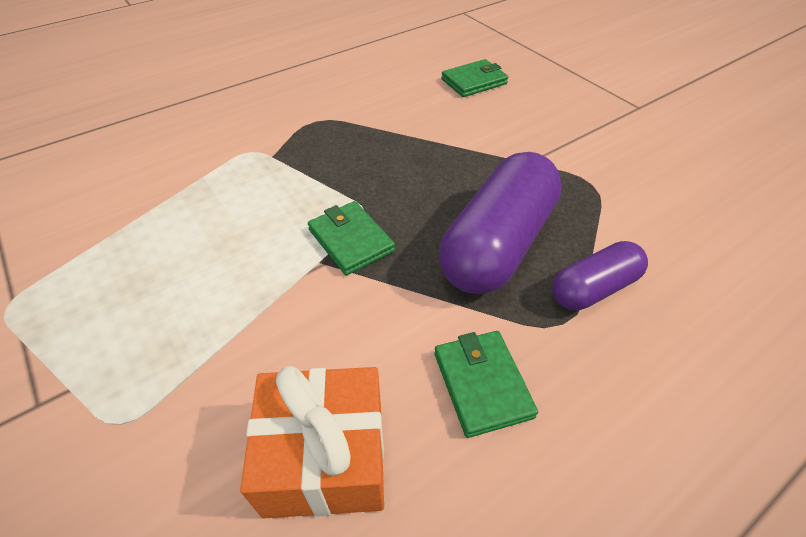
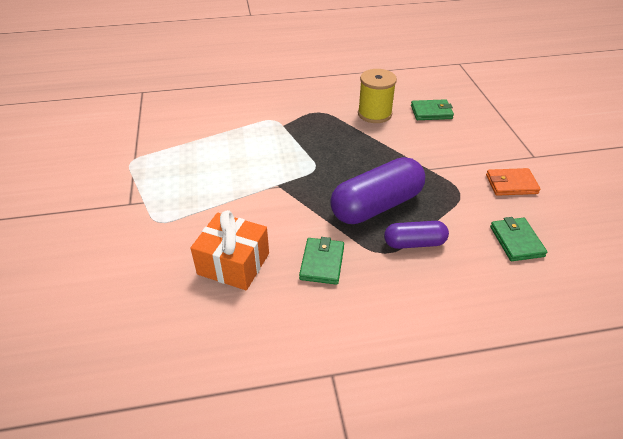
camera: 25 degrees right, 5 degrees down
green wallet [308,201,395,275] -> green wallet moved to [490,217,547,261]
none -> yellow spool [358,69,397,123]
none -> orange wallet [486,168,540,196]

